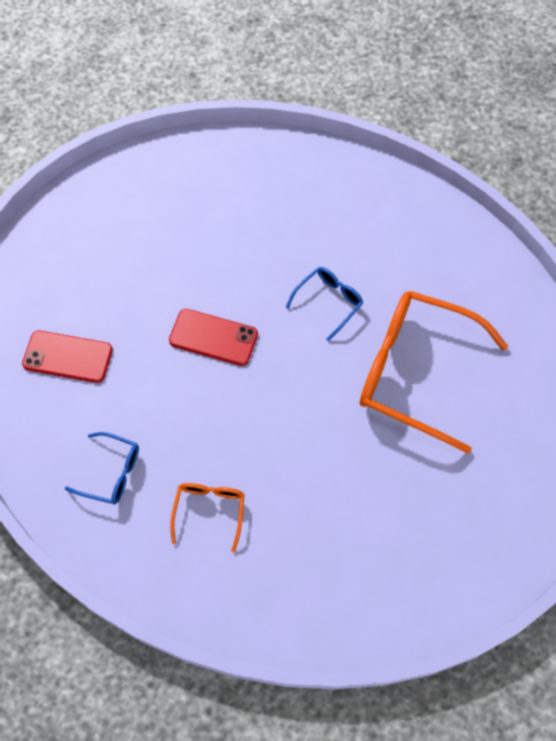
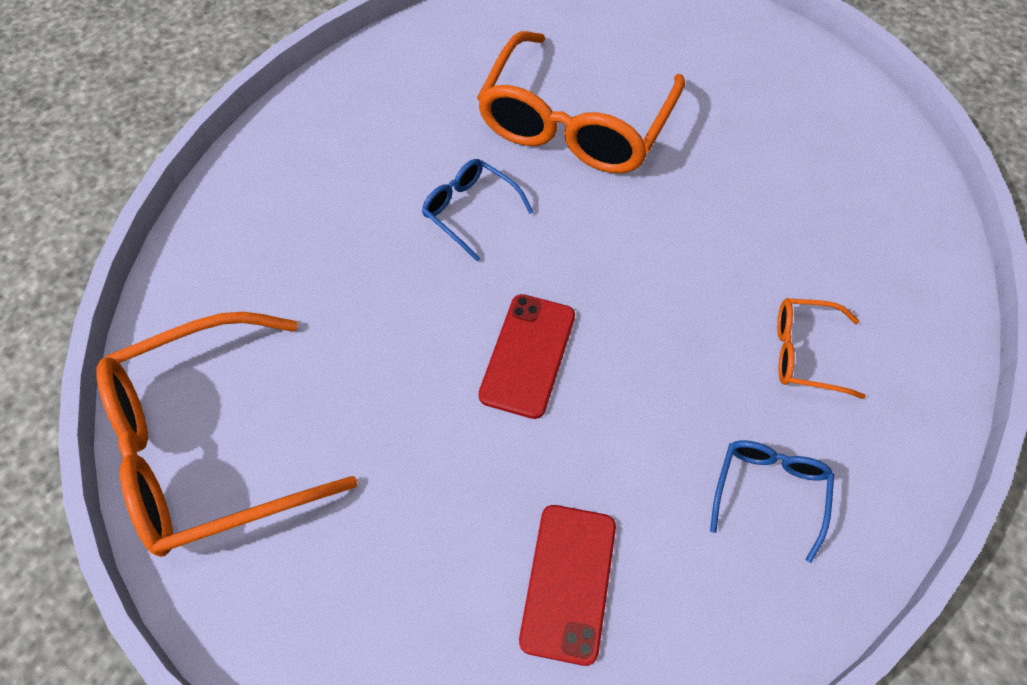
camera: 90 degrees left, 5 degrees down
none -> orange glasses [96,312,357,557]

